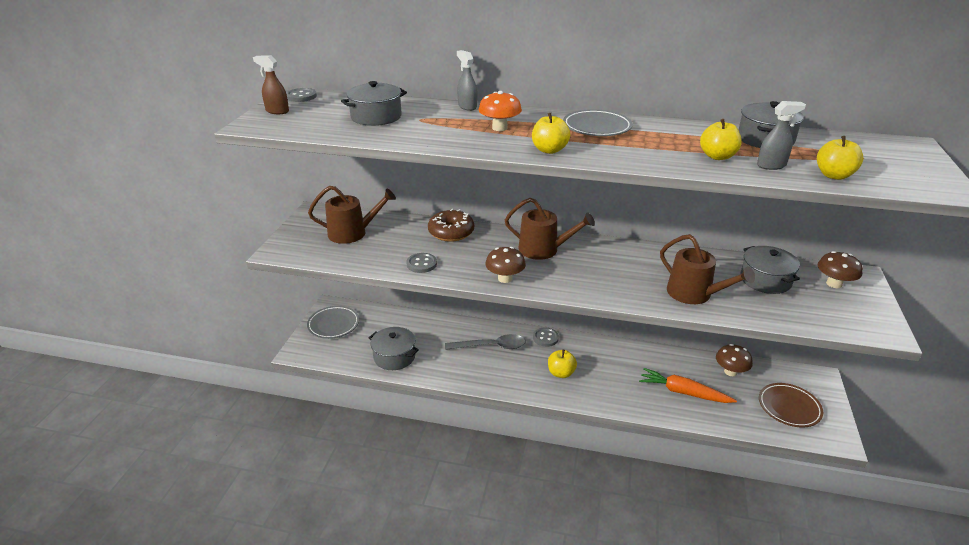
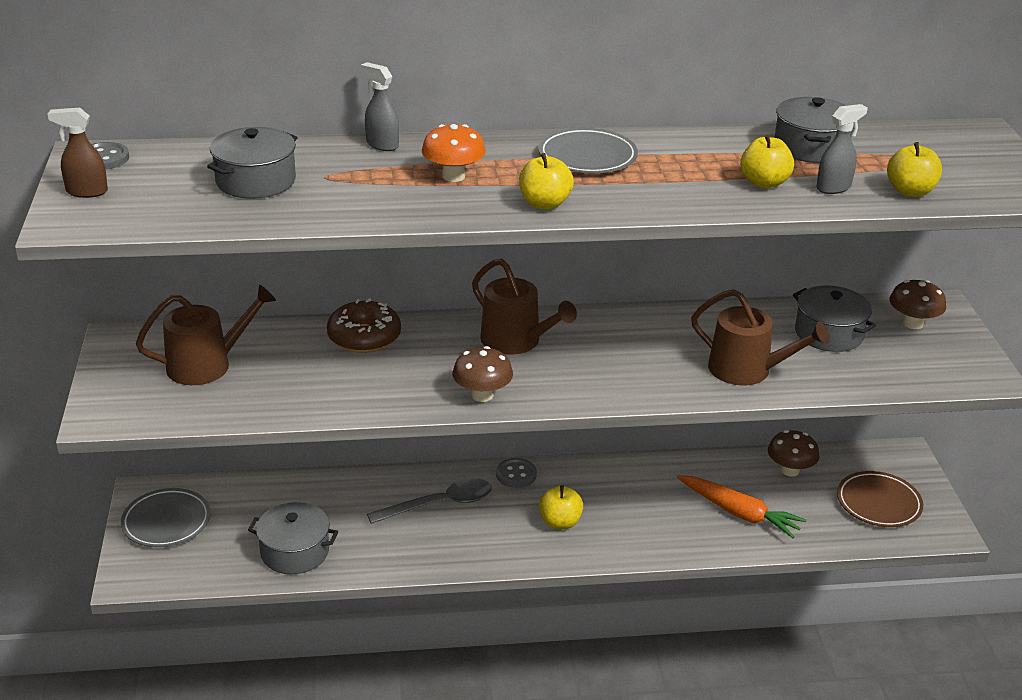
camera: 20 degrees left, 0 degrees up
grey button [407,253,437,273] -> none
brown watering can [505,198,595,260] -> brown watering can turned 45 degrees clockwise [472,259,577,354]
orange carrot [639,368,737,403] -> orange carrot turned 150 degrees counterclockwise [677,475,806,538]

